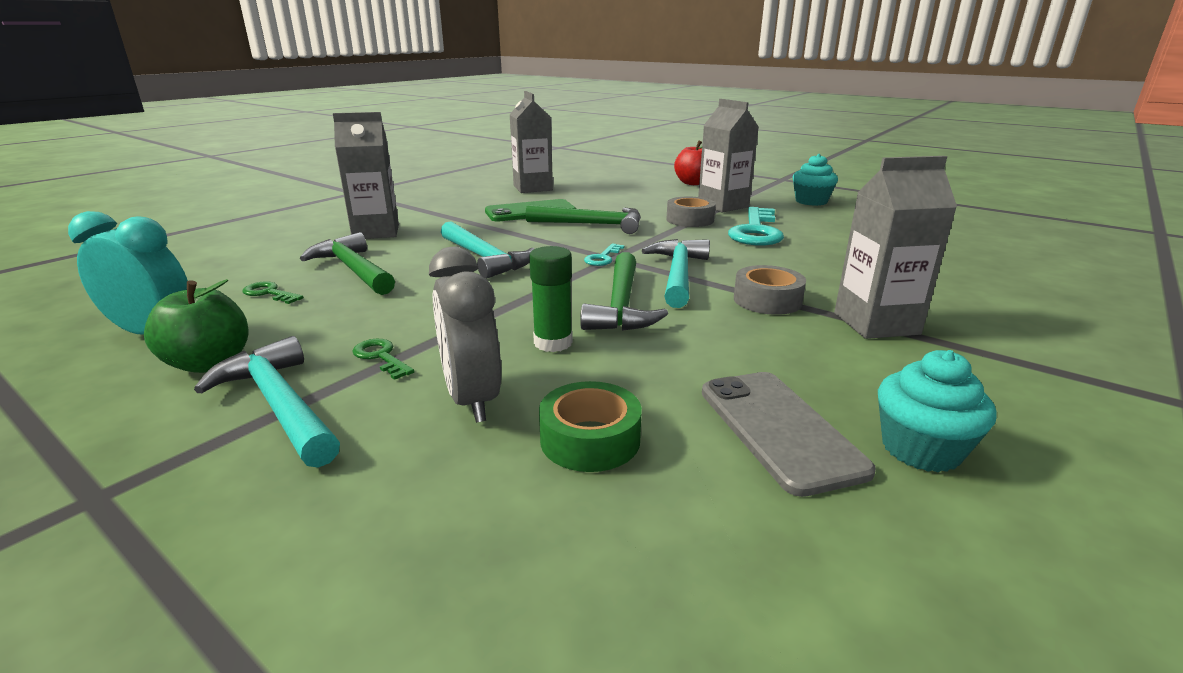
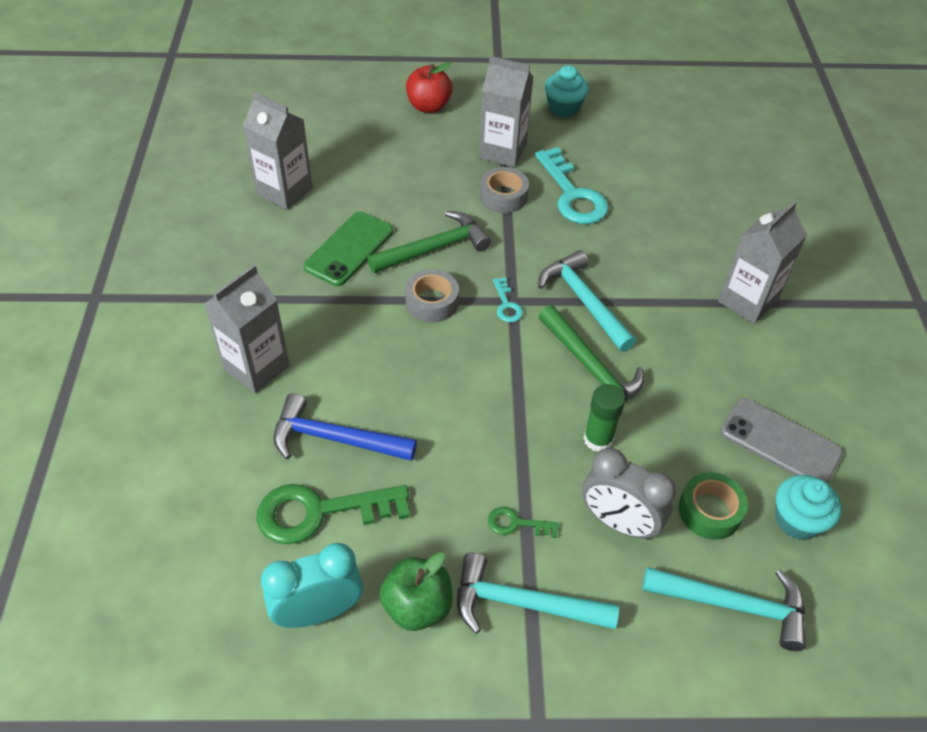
camera: 40 degrees left, 25 degrees up
green key [243,281,304,304] -> green key [256,484,409,544], size x2.13
green hammer [300,232,395,295] -> blue hammer [273,393,417,461]
turquoise hammer [441,221,534,279] -> turquoise hammer moved to [642,567,806,651]
grey tape [734,265,806,315] -> grey tape moved to [405,269,459,323]
turquoise cupcake [878,350,997,472] -> turquoise cupcake moved to [775,475,842,540]

